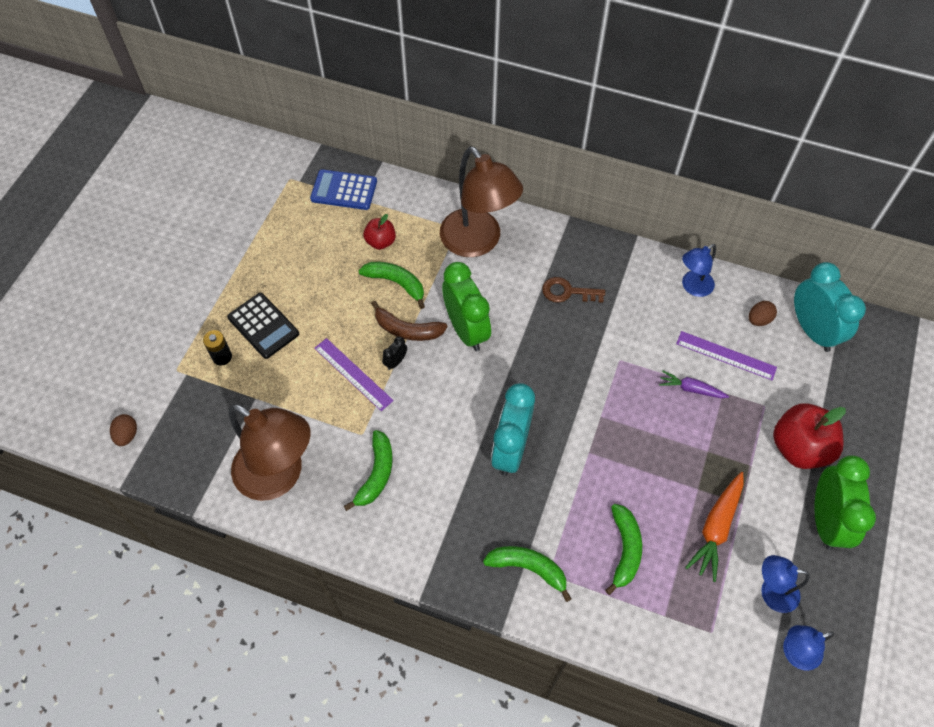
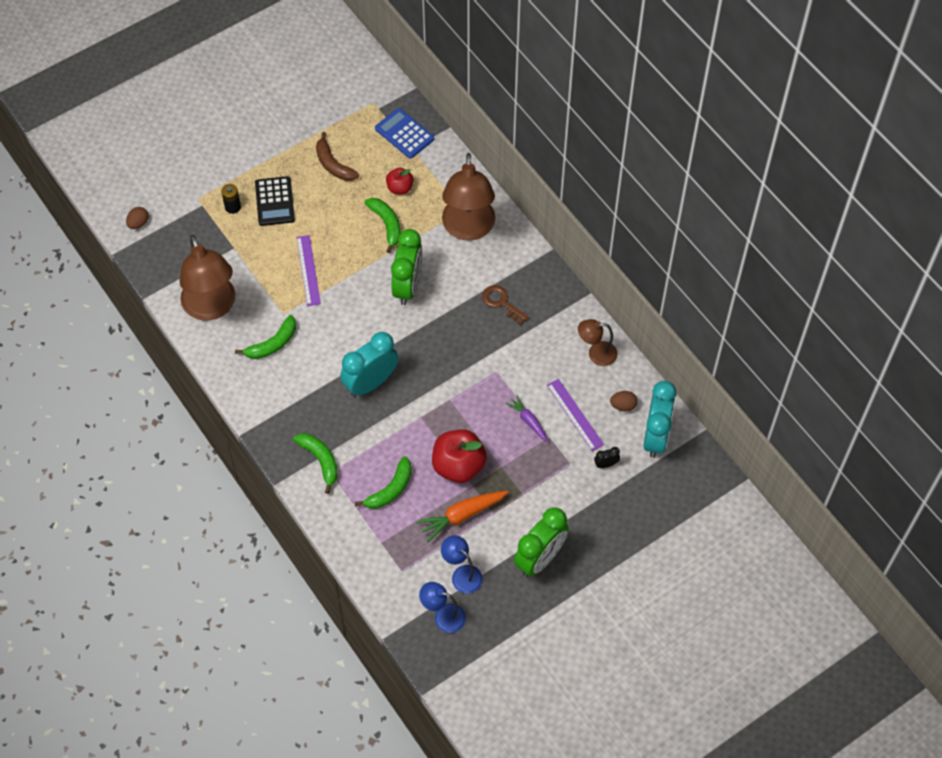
camera: 35 degrees right, 0 degrees up
brown banana [371,301,448,341] -> brown banana moved to [316,132,359,181]
black clock [382,337,407,370] -> black clock moved to [594,447,620,468]
blue lamp [682,244,716,297] -> brown lamp [578,319,617,366]
red apple [773,403,846,469] -> red apple moved to [432,429,487,483]

